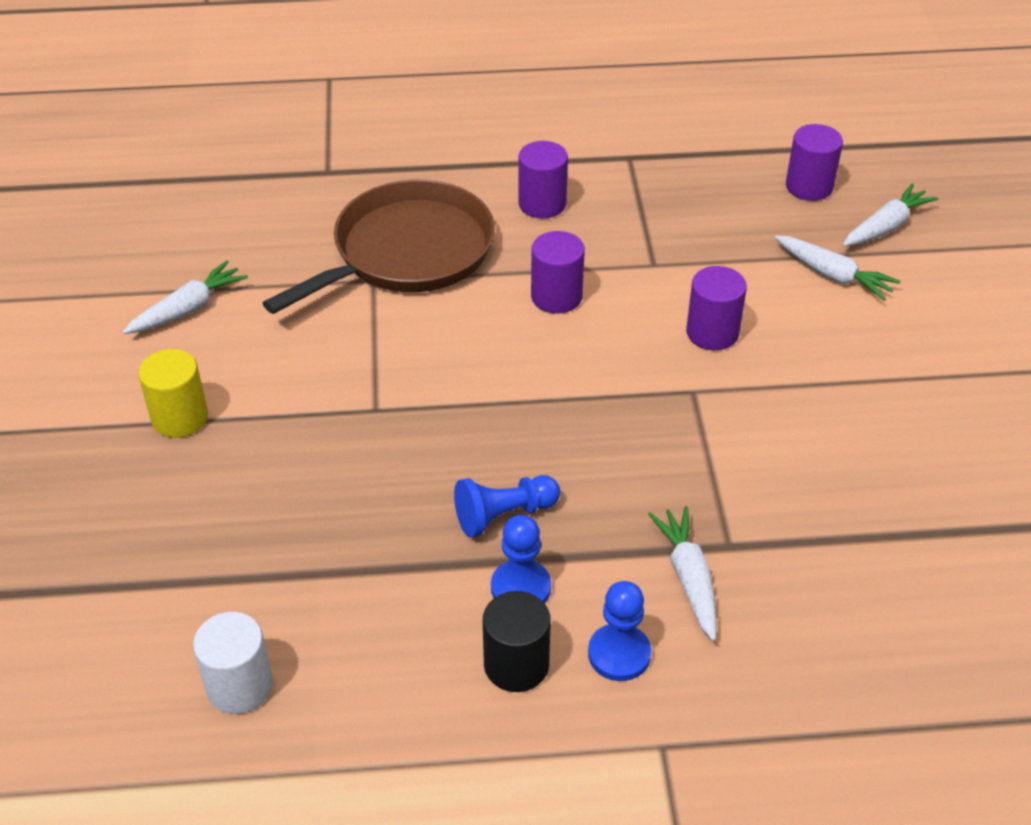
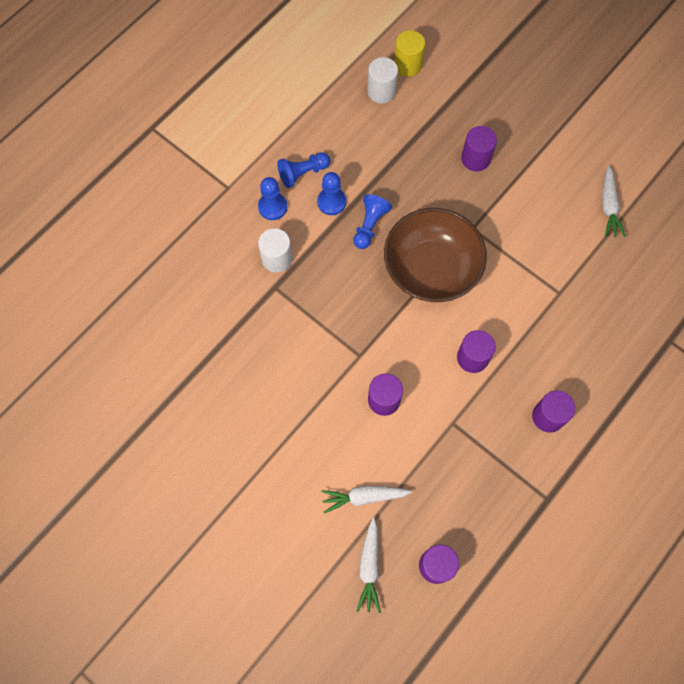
camera: 135 degrees right, 25 degrees up
yellow cylinder [138,349,208,438] -> yellow cylinder moved to [394,30,425,77]
brown pan [263,180,495,314] -> none
black cylinder [483,591,551,692] -> blue pawn [277,152,330,188]
white carrot [648,506,717,641] -> white cylinder [258,228,292,273]
none -> brown bowl [384,208,487,302]
none -> purple cylinder [461,126,497,172]

